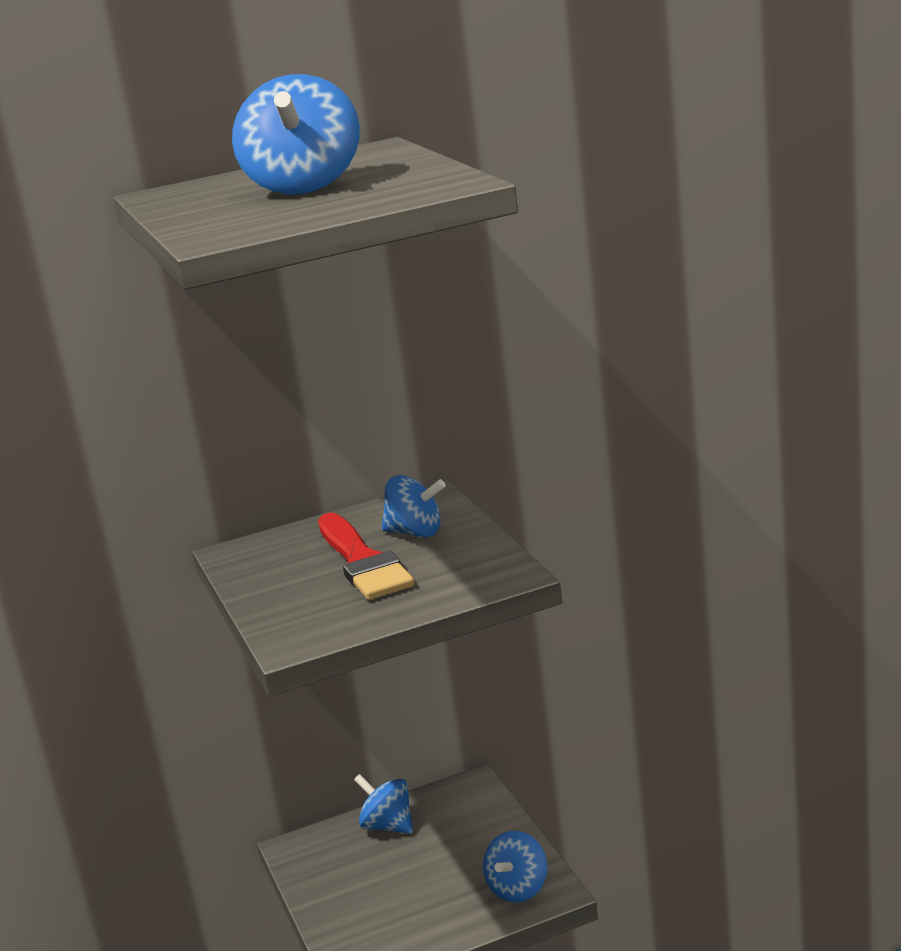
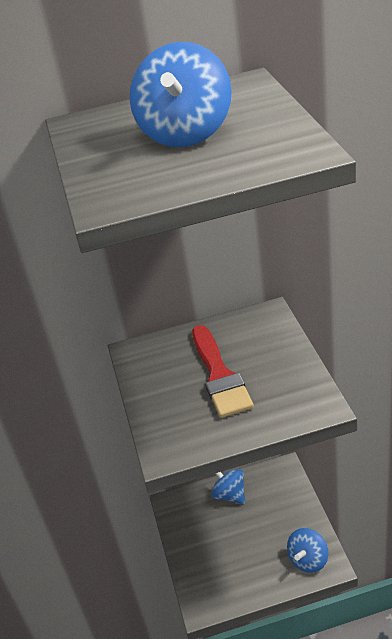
camera: 10 degrees right, 15 degrees up
blue spinning top [381,475,446,538] -> none

